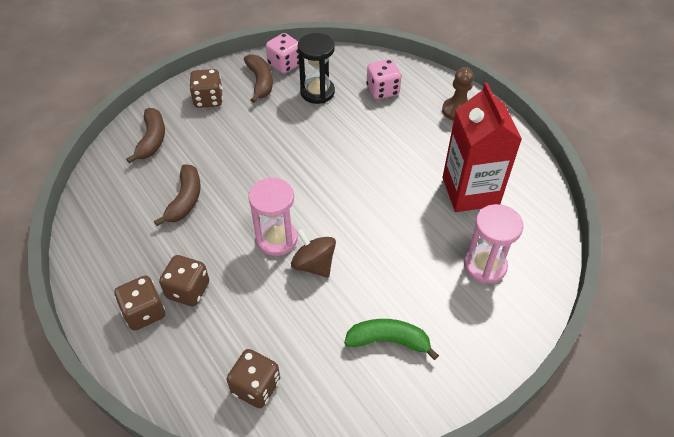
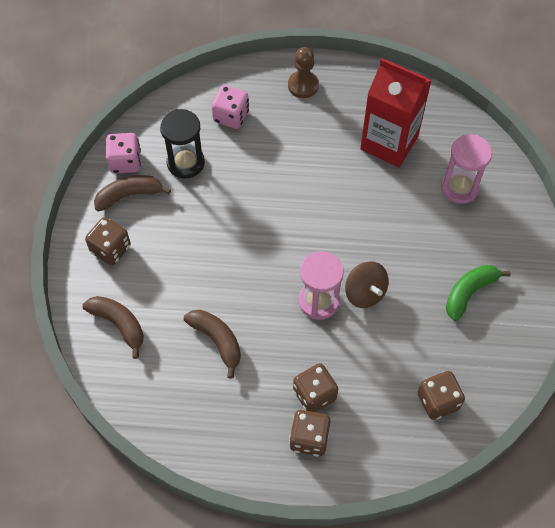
camera: 50 degrees left, 10 degrees up
brown banana [244,54,273,103] -> brown banana turned 45 degrees counterclockwise [94,175,171,212]
brown spinning top [291,229,336,278] -> brown spinning top turned 120 degrees counterclockwise [345,261,389,308]

